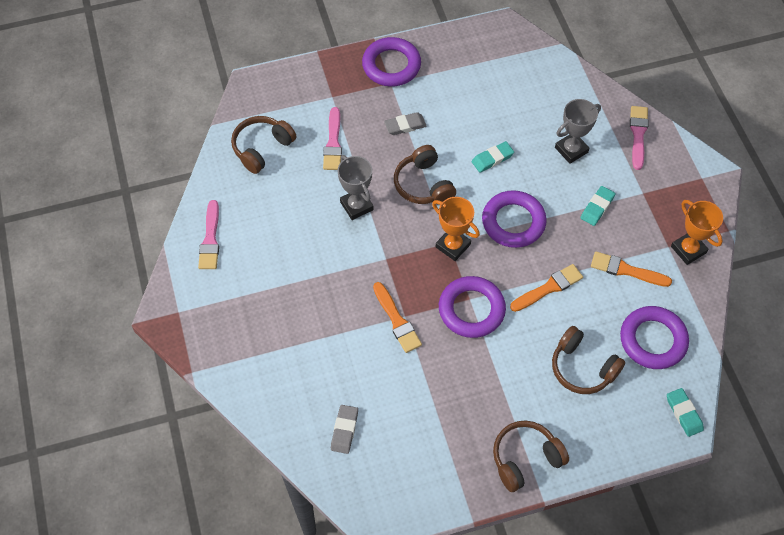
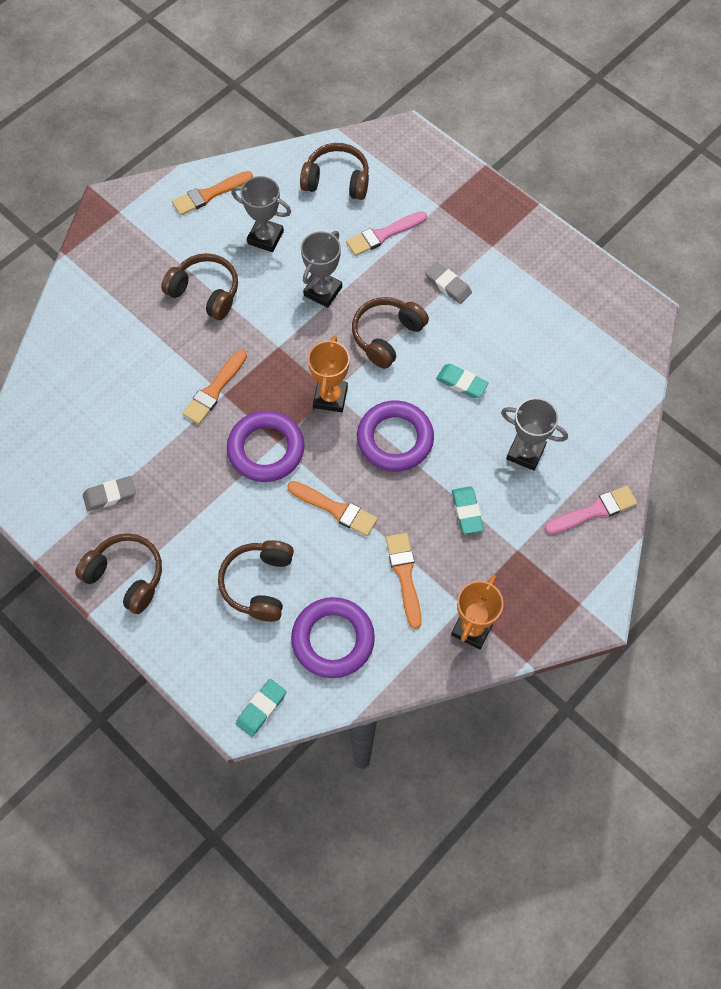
camera: 60 degrees right, 5 degrees up
pink brush [198,200,219,269] -> orange brush [172,171,253,215]
grey eraser [331,405,358,454] -> grey eraser moved to [83,476,136,511]
purple ring [362,37,421,87] -> none
turquoise eraser [581,186,615,226] -> turquoise eraser turned 75 degrees clockwise [452,486,484,534]
none -> brown headphones [161,253,238,320]
none -> grey trophy [231,176,291,252]

